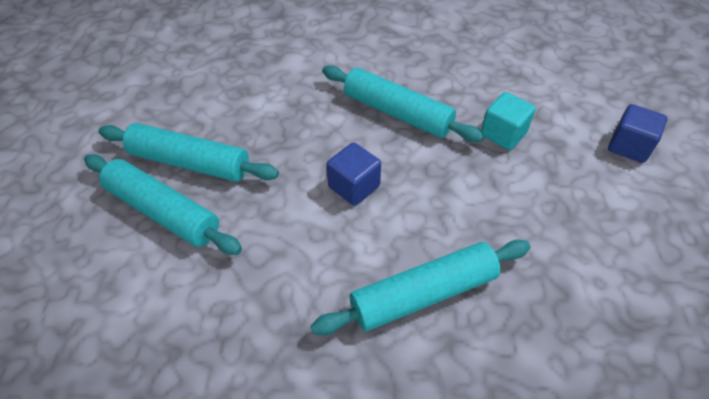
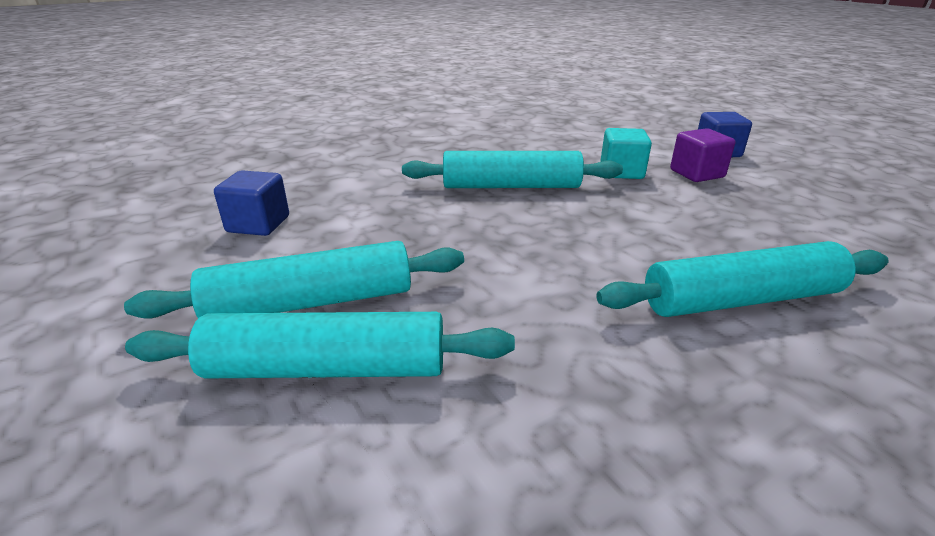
camera: 35 degrees left, 20 degrees down
turquoise rolling pin [311,240,530,335] -> turquoise rolling pin turned 45 degrees clockwise [596,241,889,317]
blue cube [327,142,381,206] -> blue cube moved to [214,170,289,236]
none -> purple cube [670,128,736,182]

